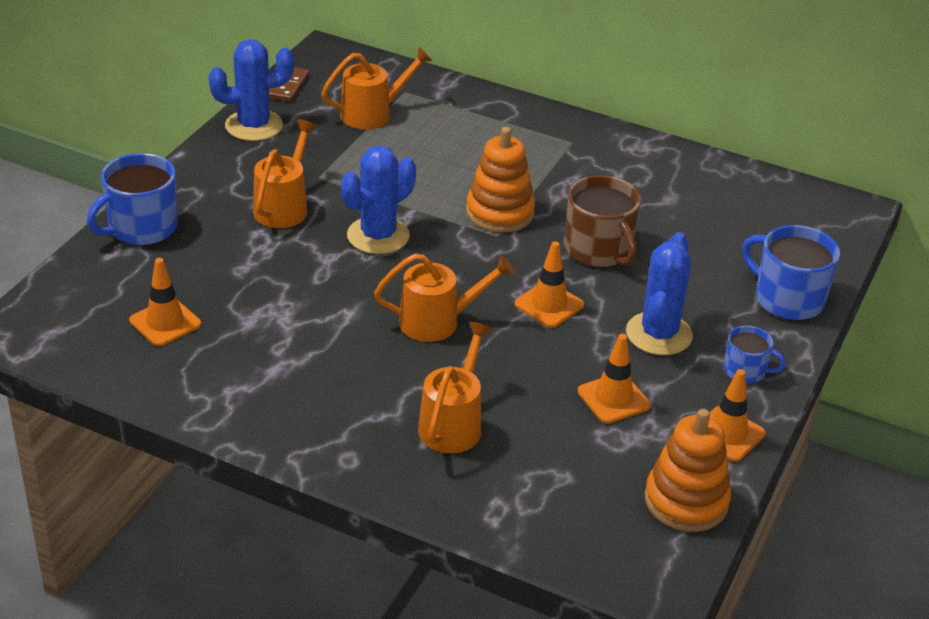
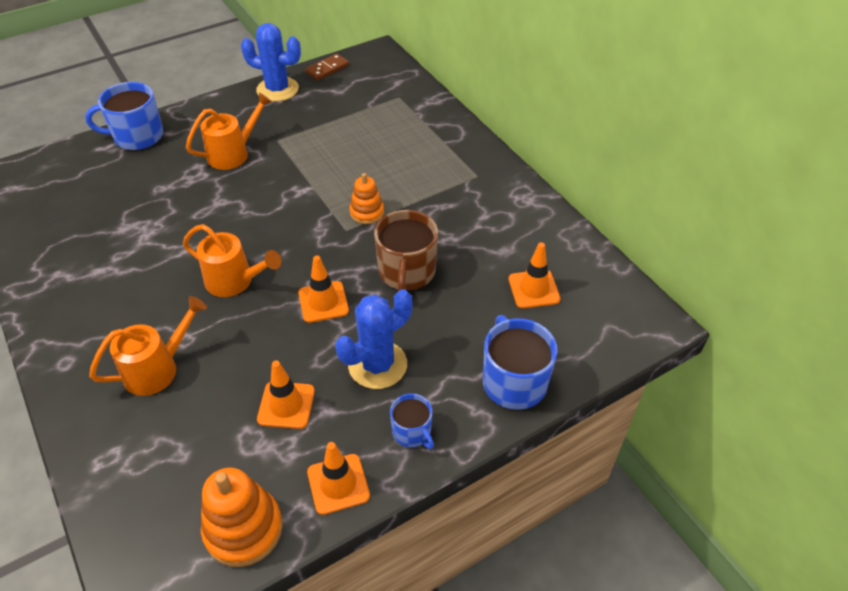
camera: 35 degrees right, 10 degrees up
orange traffic cone [129,258,201,346] -> orange traffic cone moved to [508,242,561,308]
orange watering can [321,47,432,129] -> none
blue cactus [341,145,416,254] -> none
orange stacking toy [466,127,535,233] -> orange stacking toy [349,173,384,224], size x0.62

